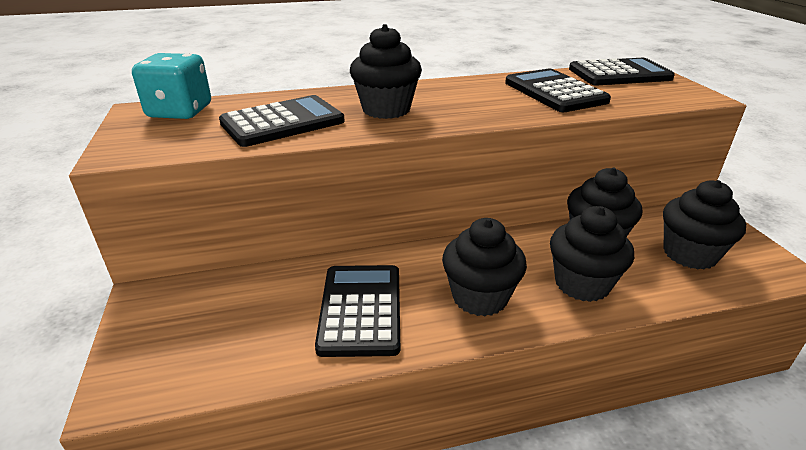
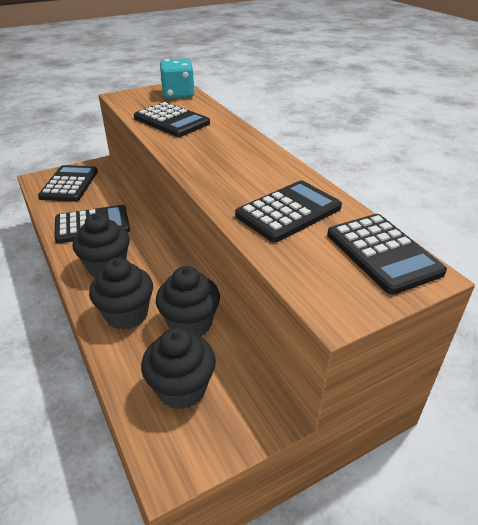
camera: 75 degrees right, 5 degrees up
black cupcake [350,24,422,119] -> none
none -> black calculator [38,165,98,202]

